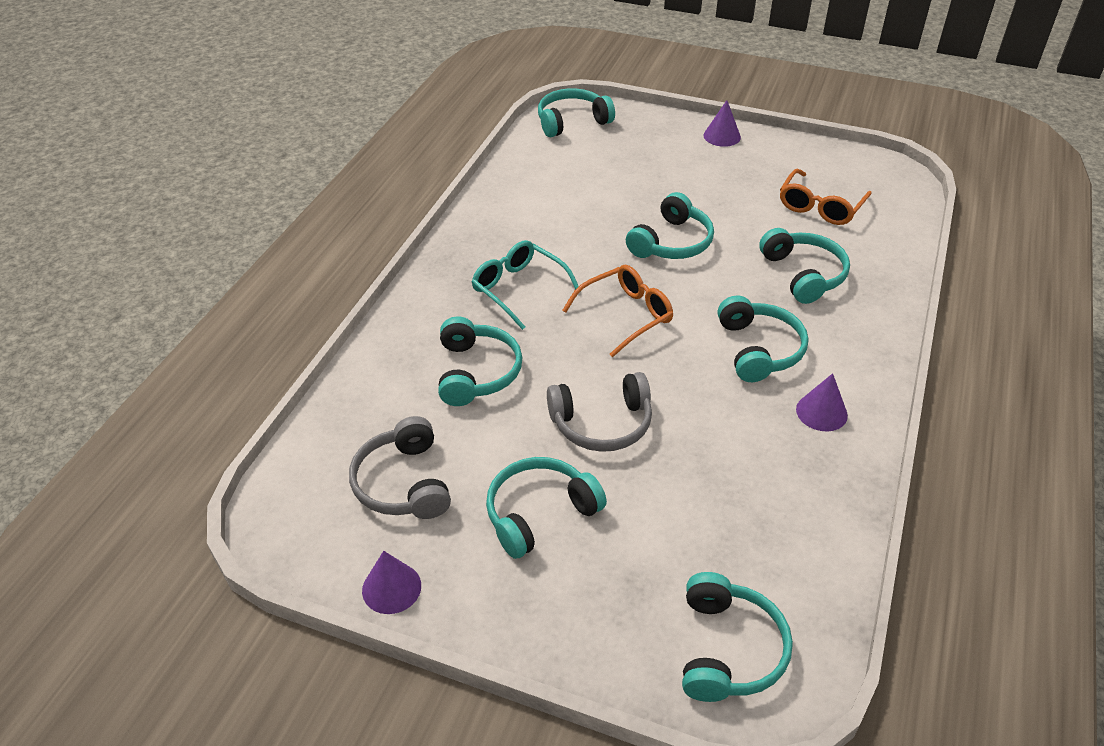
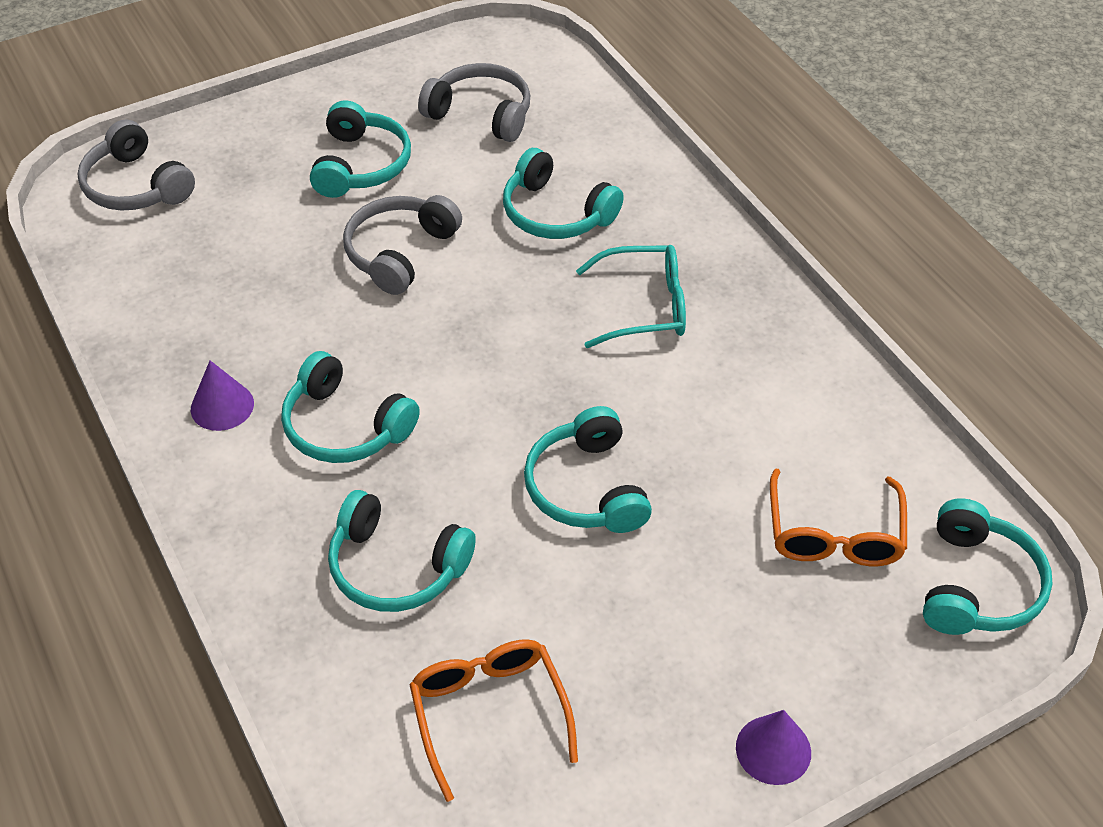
camera: 130 degrees right, 5 degrees up
purple cone [362,551,421,614] -> none
orange glasses [562,265,673,357] -> orange glasses moved to [770,468,907,566]
turquoise headphones [682,572,793,702] -> grey headphones [77,119,195,211]

